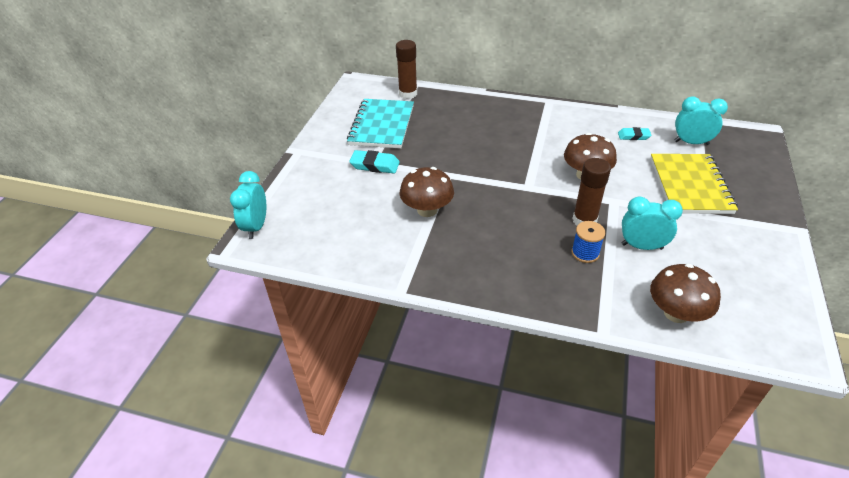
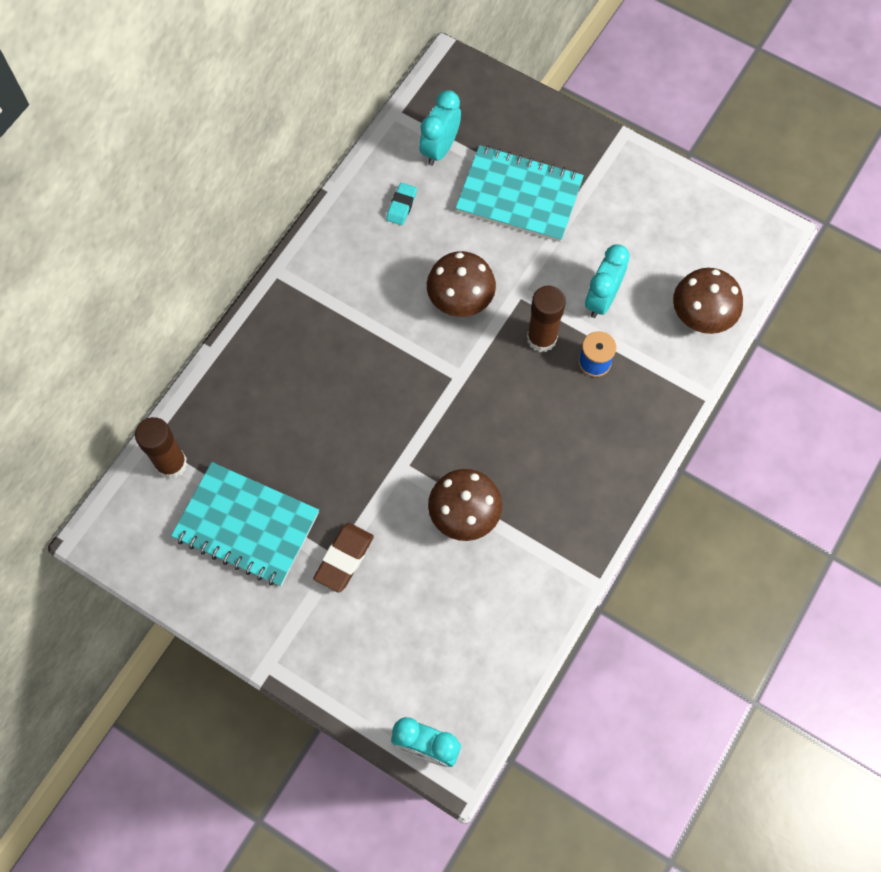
camera: 75 degrees left, 25 degrees up
turquoise eraser [349,150,400,173] -> brown eraser [313,523,374,593]
yellow notebook [651,154,738,214] -> turquoise notebook [456,145,584,242]

